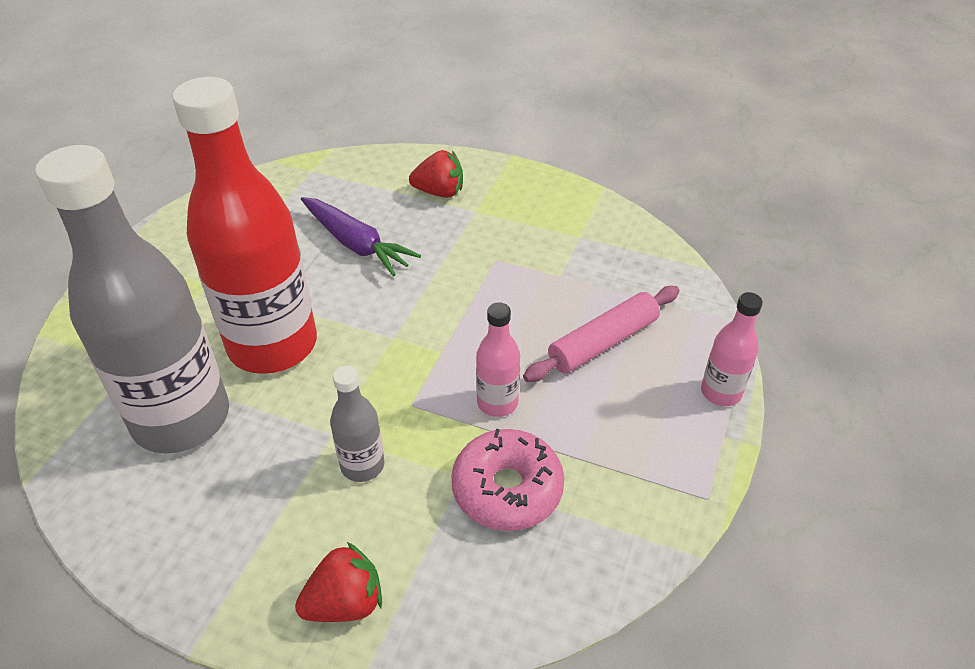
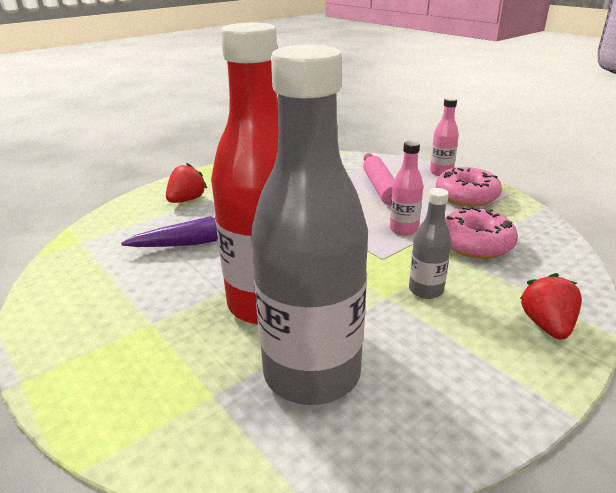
camera: 60 degrees left, 15 degrees down
none -> pink donut [436,167,502,207]

